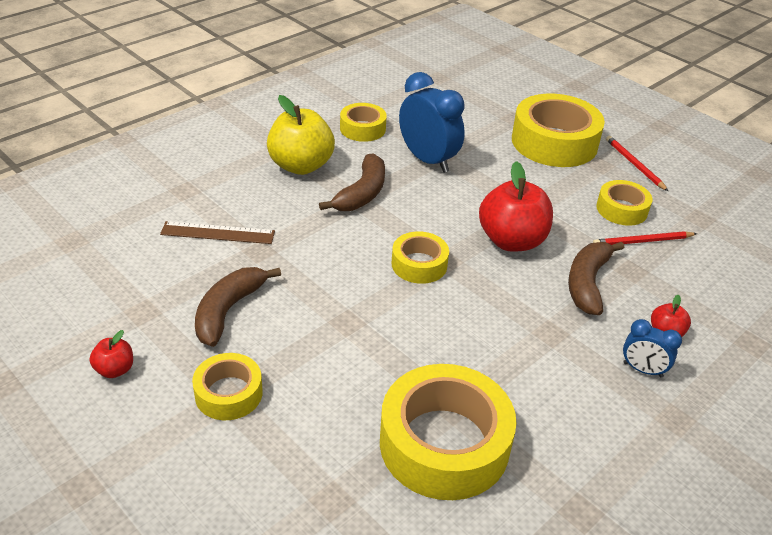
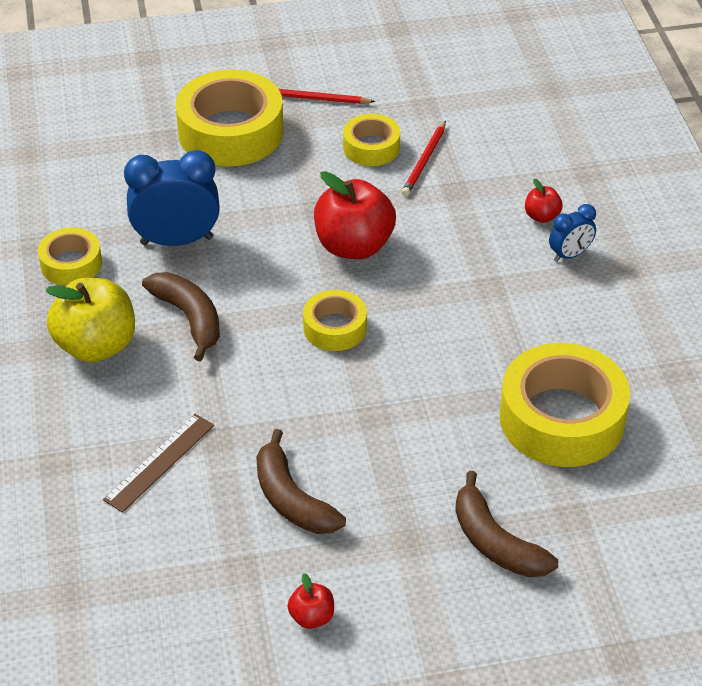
camera: 55 degrees left, 5 degrees up
yellow tape [192,353,263,420] -> none
brown banana [568,242,624,315] -> brown banana moved to [455,471,558,577]

